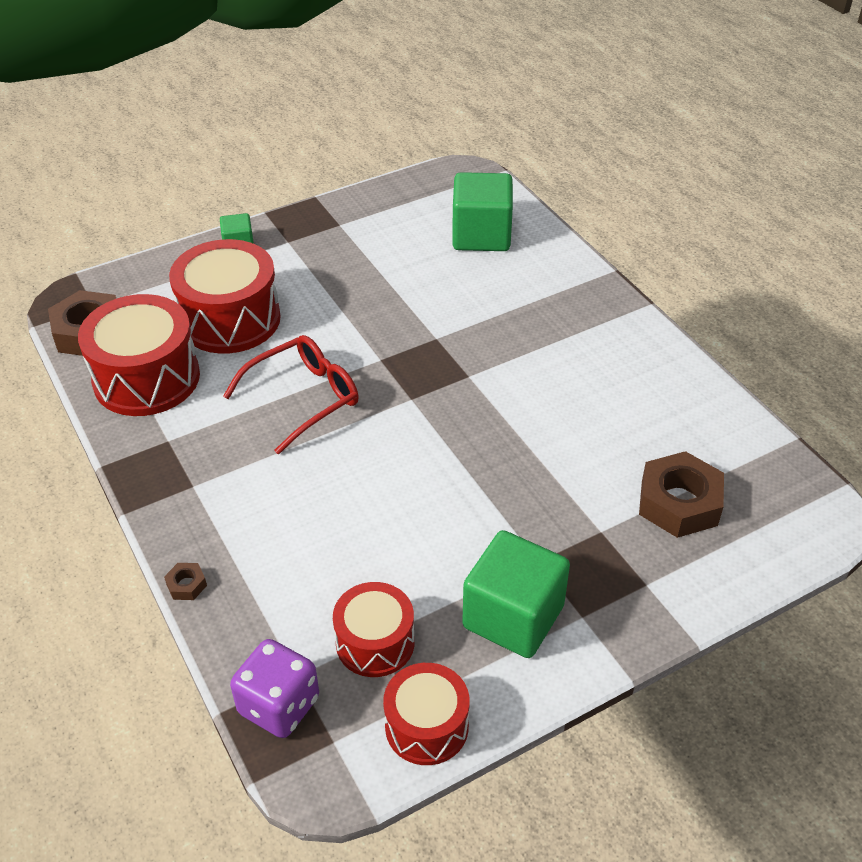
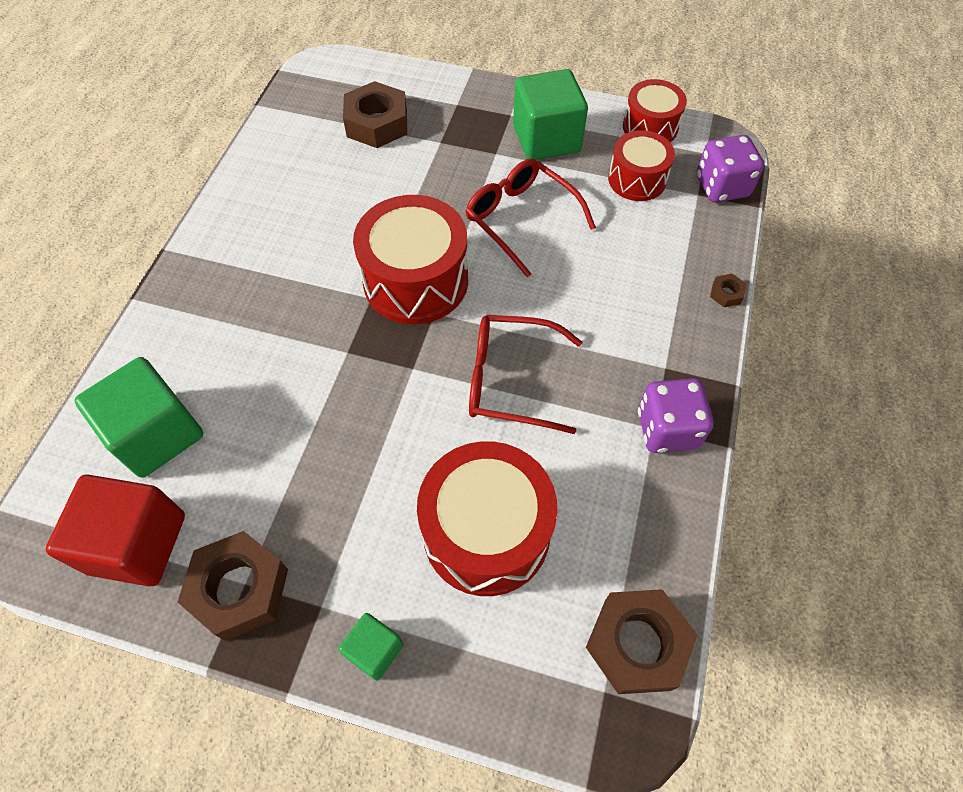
camera: 135 degrees left, 15 degrees up
red drum [78,294,200,416] -> red drum moved to [353,195,468,324]
none -> red cube [46,474,185,587]
none -> brown nut [178,531,288,641]
none -> red glasses [466,158,596,277]
none -> purple dice [638,378,713,453]

